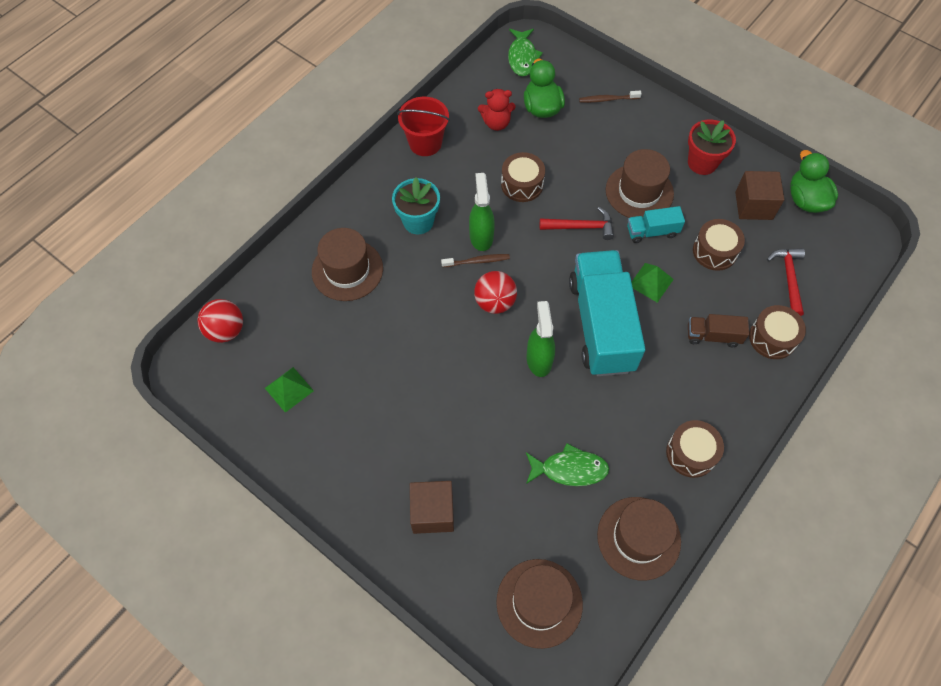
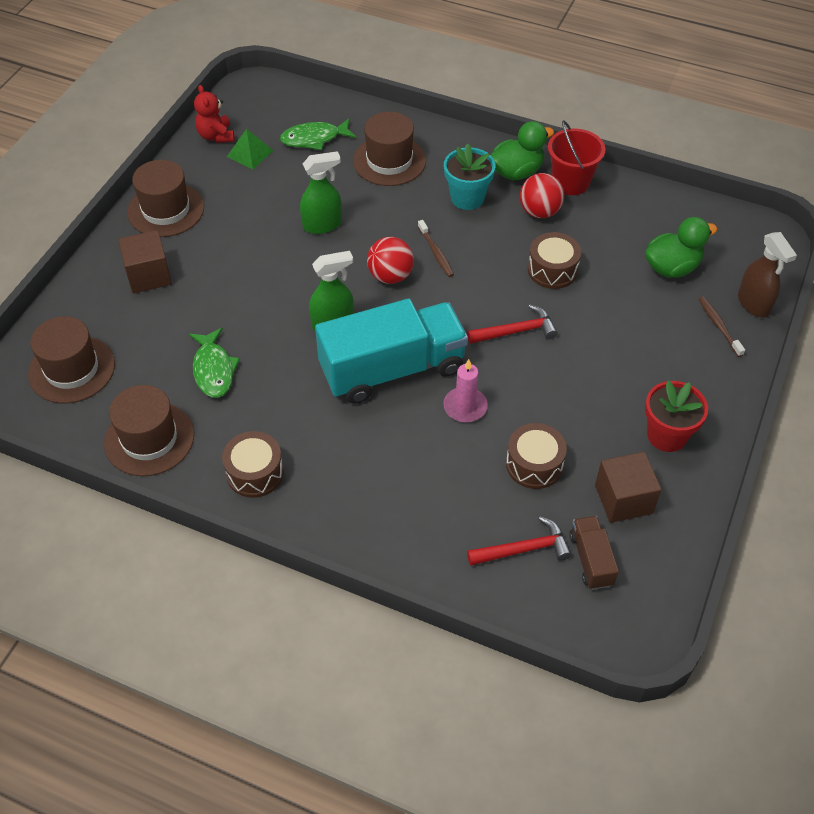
camera: 75 degrees right, 10 degrees down
red ball [197,299,243,343] -> red ball moved to [520,173,565,218]
green spray bottle [469,173,495,251] -> green spray bottle moved to [300,151,342,234]
red teddy bear [478,89,516,131] -> red teddy bear moved to [194,85,234,143]
green fish [508,29,543,76] -> green fish moved to [280,118,356,150]
red hammer [540,207,614,240] -> red hammer turned 90 degrees counterclockwise [467,305,558,344]
brown hat [606,149,674,218] -> brown hat moved to [127,160,204,237]
turquoise truck [627,206,685,243] -> none
green pyramid [632,263,674,303] -> pink candle [443,359,488,422]
brown truck [688,314,749,347] -> brown truck moved to [569,516,619,590]
brown drum [749,305,806,359] -> none
green duck [790,150,838,213] -> green duck moved to [491,121,554,180]
none -> brown spray bottle [738,232,797,317]

